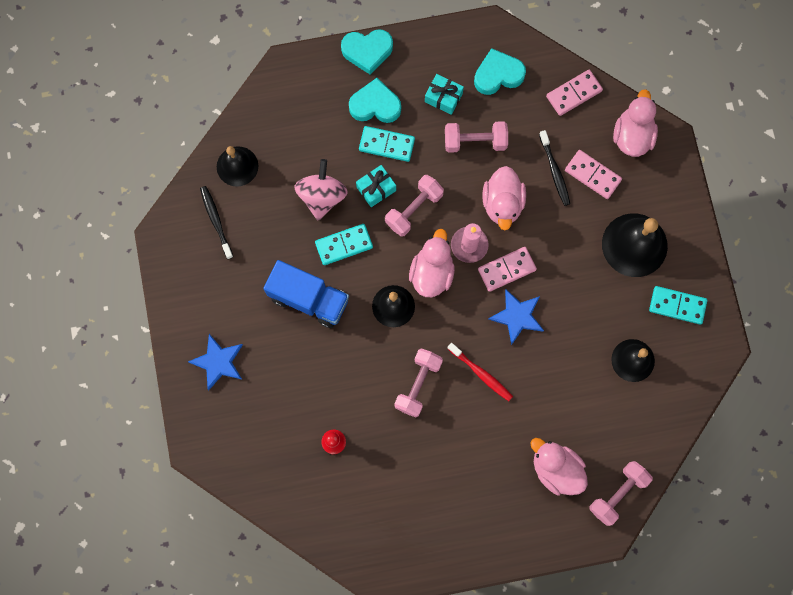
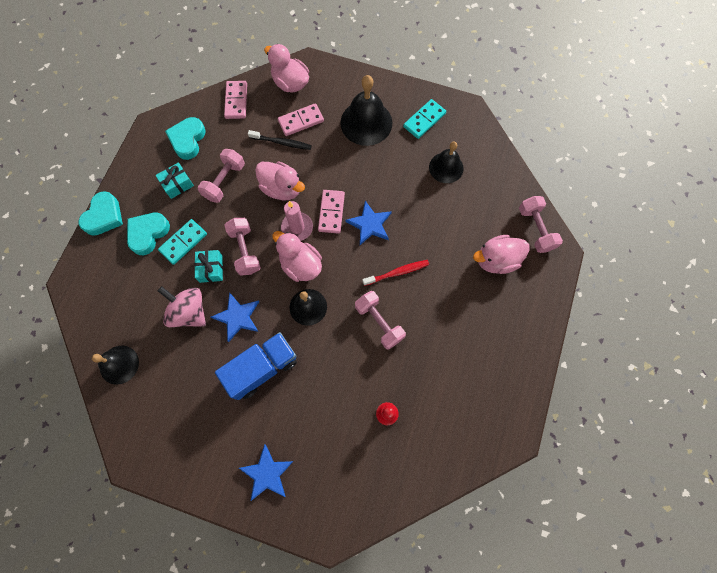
camera: 60 degrees left, 5 degrees down
black toothbrush [200,186,233,259] -> none
turquoise domino [315,224,373,265] -> blue star [211,292,259,342]

